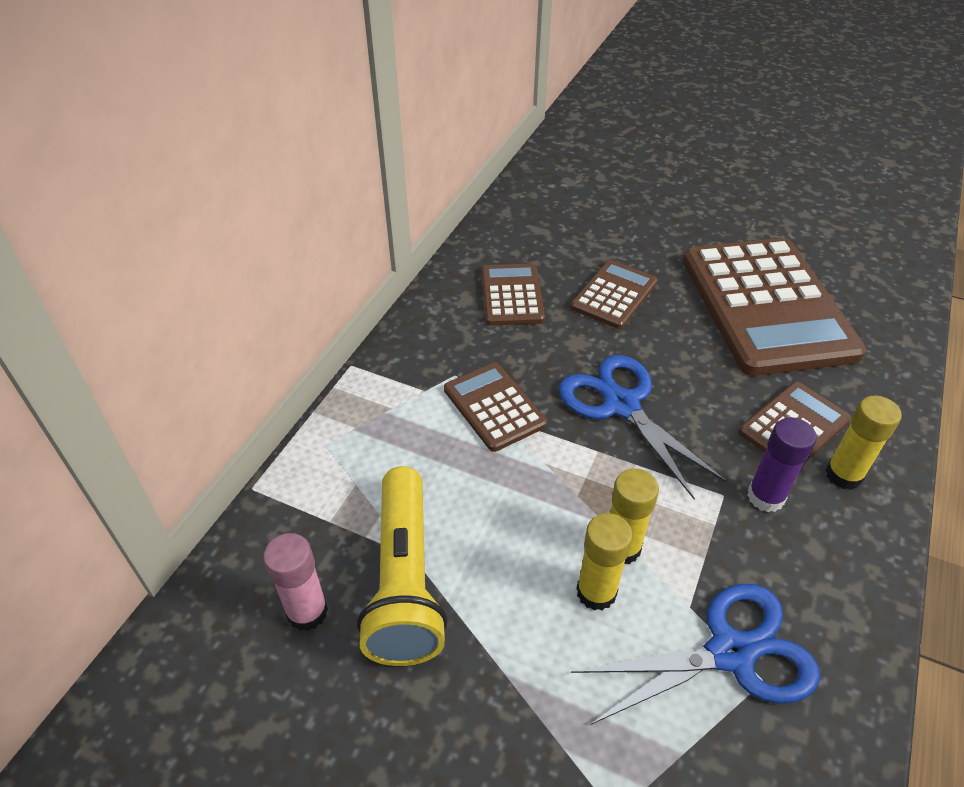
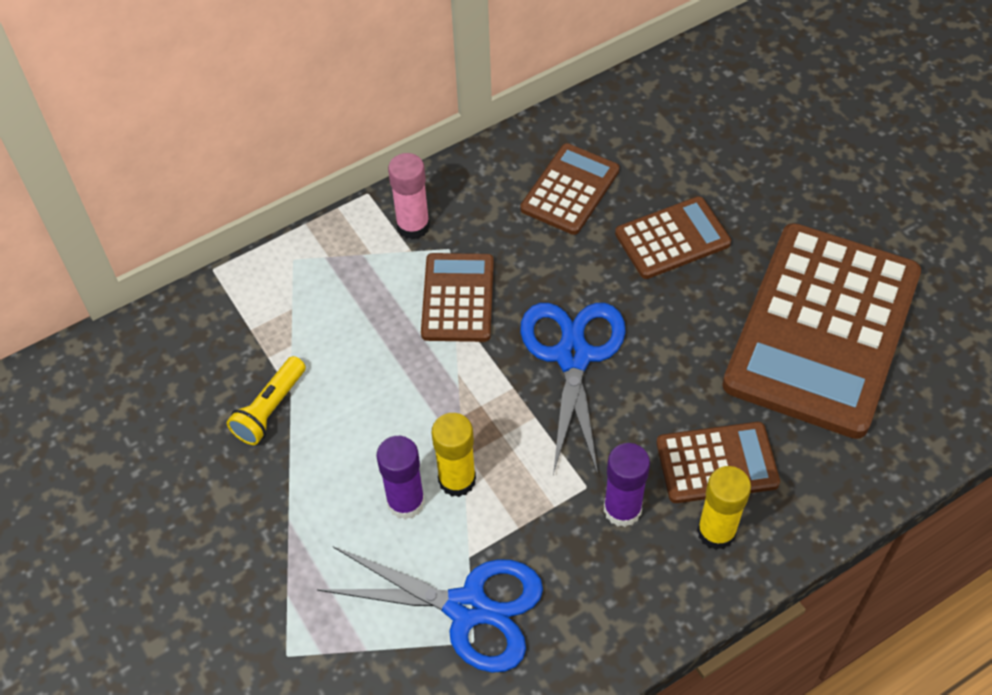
camera: 35 degrees right, 10 degrees up
pink glue stick [263,533,328,631] -> pink glue stick moved to [388,153,430,239]
yellow flashlight [357,466,447,666] -> yellow flashlight [227,356,306,445], size x0.54
yellow glue stick [576,513,633,610] -> purple glue stick [376,436,425,520]

